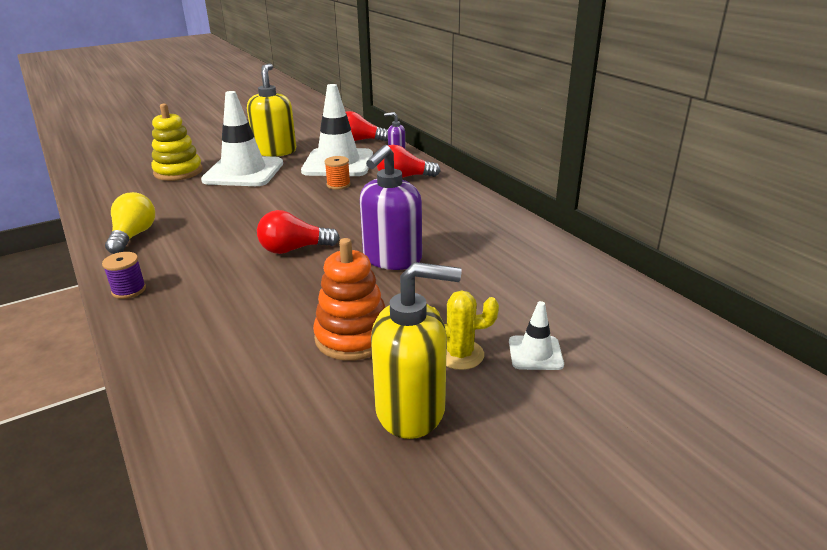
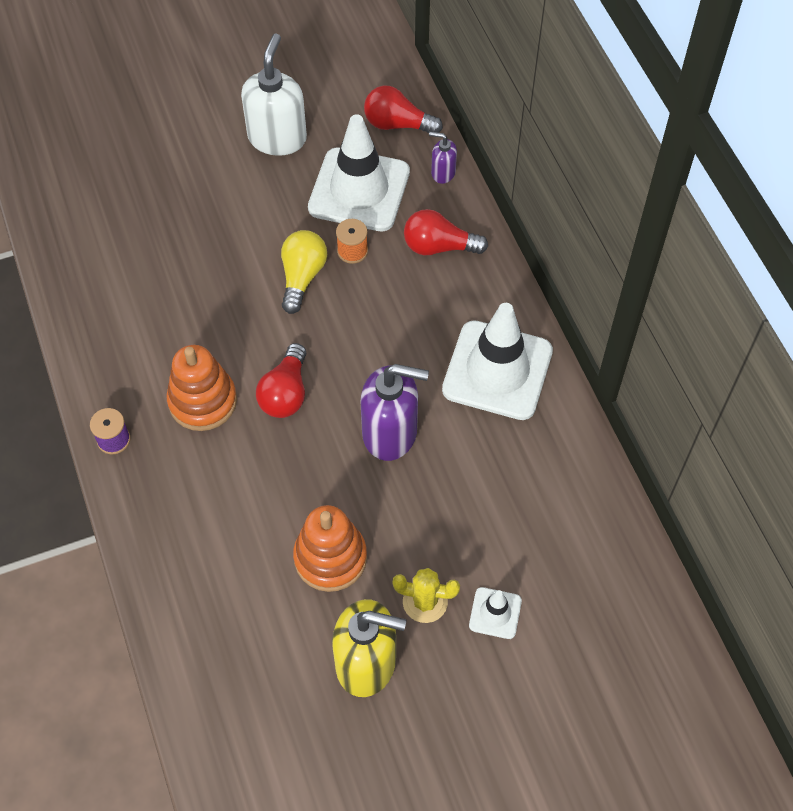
camera: 10 degrees right, 30 degrees up
yellow light bulb [105,192,155,254] -> yellow light bulb moved to [281,230,327,314]
yellow stacking toy [151,103,203,181] -> none
white traffic cone [201,91,283,186] -> white traffic cone moved to [442,303,553,420]
yellow soap dispenser [247,63,296,157] -> white soap dispenser [241,33,307,156]
red light bulb [257,210,340,254] -> red light bulb turned 75 degrees counterclockwise [256,343,307,418]
purple soap dispenser [360,145,422,270] -> purple soap dispenser turned 120 degrees counterclockwise [361,364,429,461]
none -> orange stacking toy [167,345,237,431]

